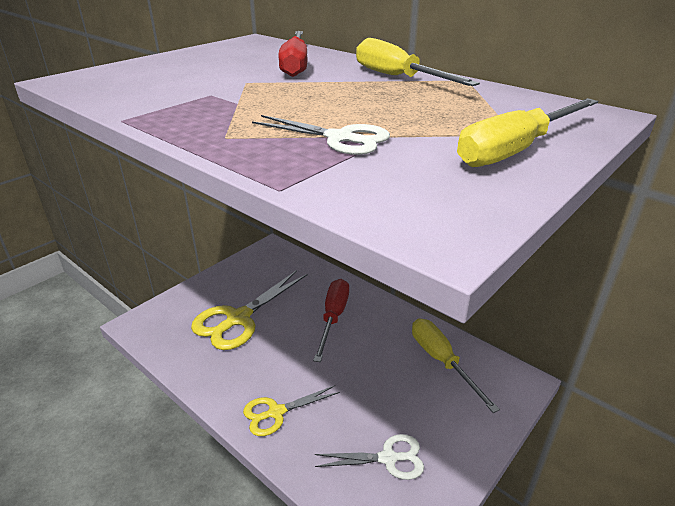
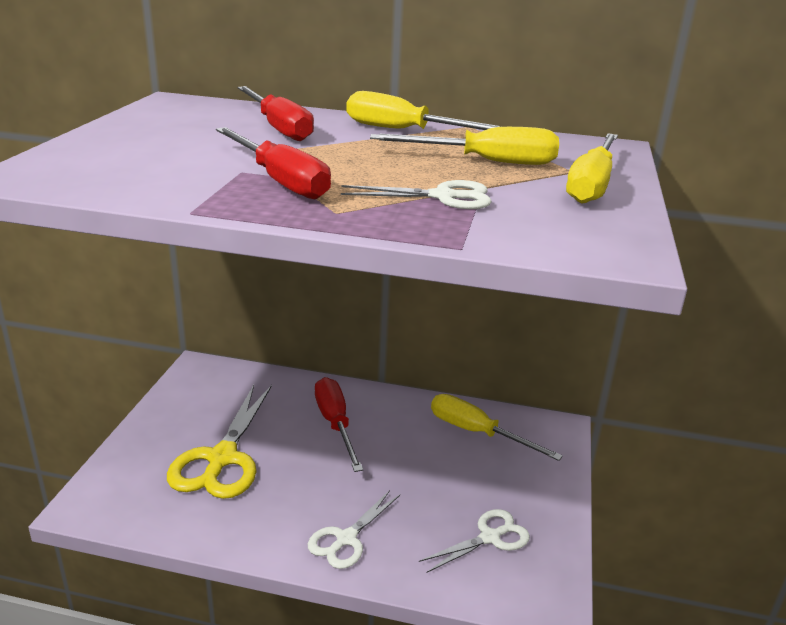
camera: 30 degrees left, 5 degrees down
yellow scissors [243,385,340,436] -> white scissors [308,490,400,569]
none -> red screwdriver [216,127,331,199]
none -> yellow screwdriver [370,127,559,165]

